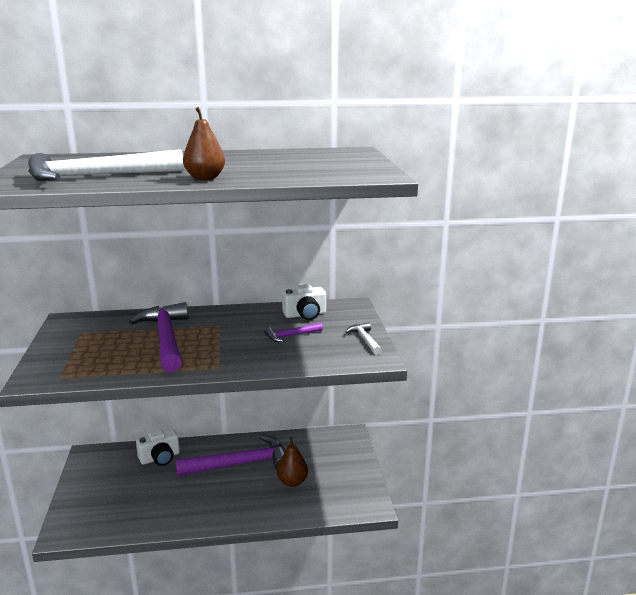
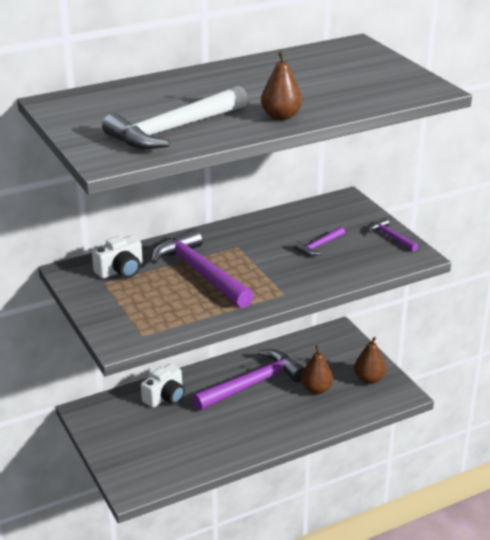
camera: 20 degrees left, 10 degrees up
white camera [282,284,326,320] -> white camera moved to [92,235,143,279]
white hammer [346,322,382,355] -> purple hammer [369,218,418,251]
none -> brown pear [354,337,386,384]

